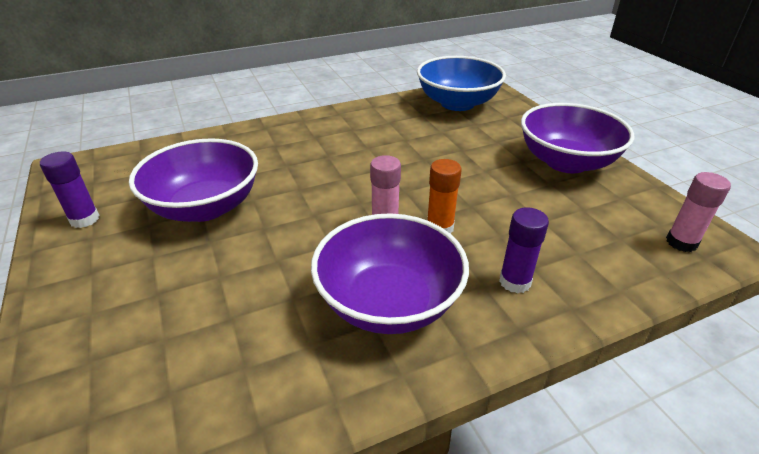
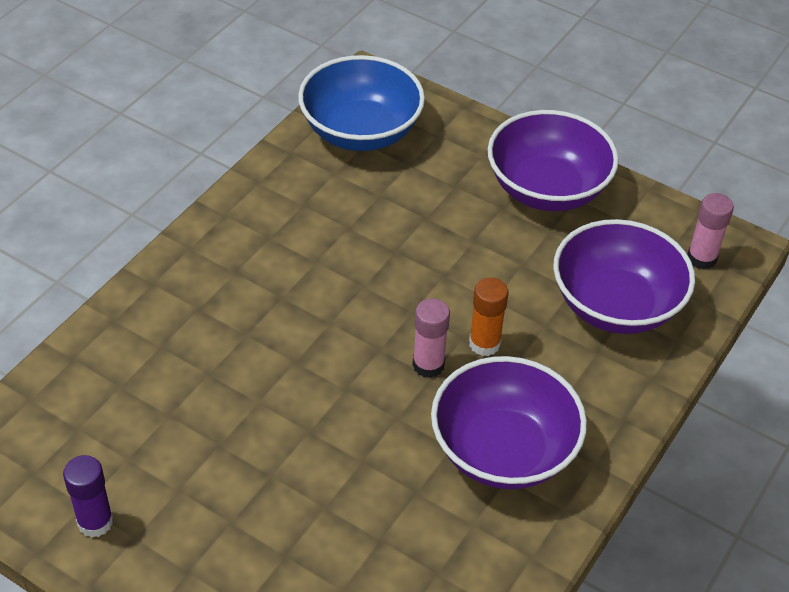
camera: 35 degrees left, 10 degrees up
purple bowl [129,138,258,222] -> purple bowl moved to [553,219,695,334]
purple glue stick [499,207,549,294] -> none

